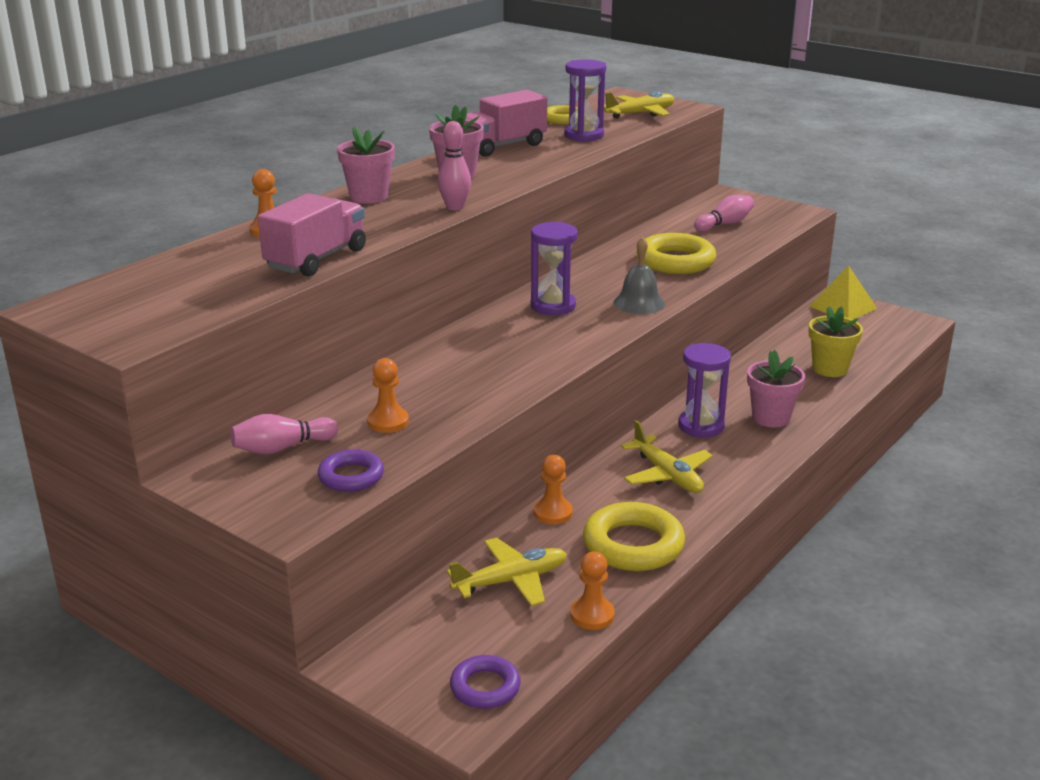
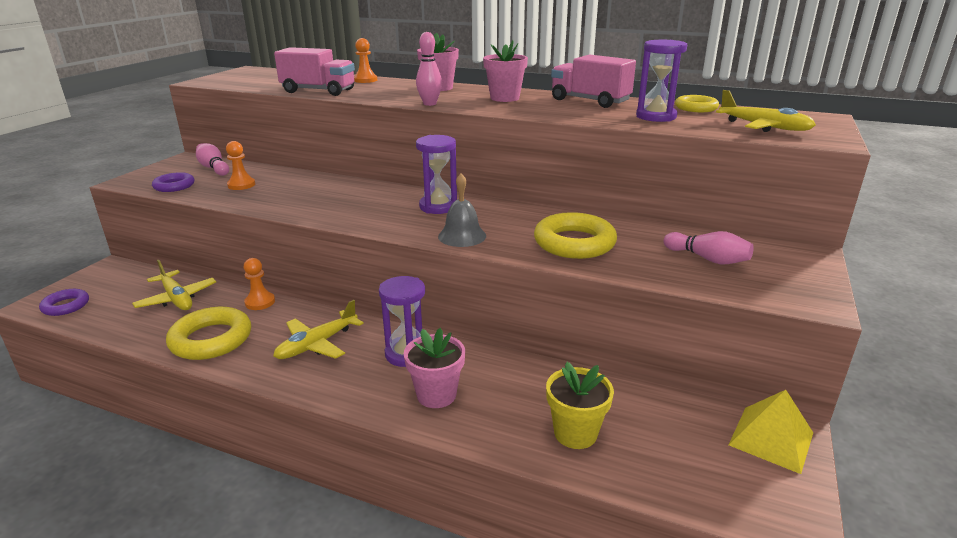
camera: 75 degrees right, 0 degrees up
orange pawn [570,551,615,630] -> none

